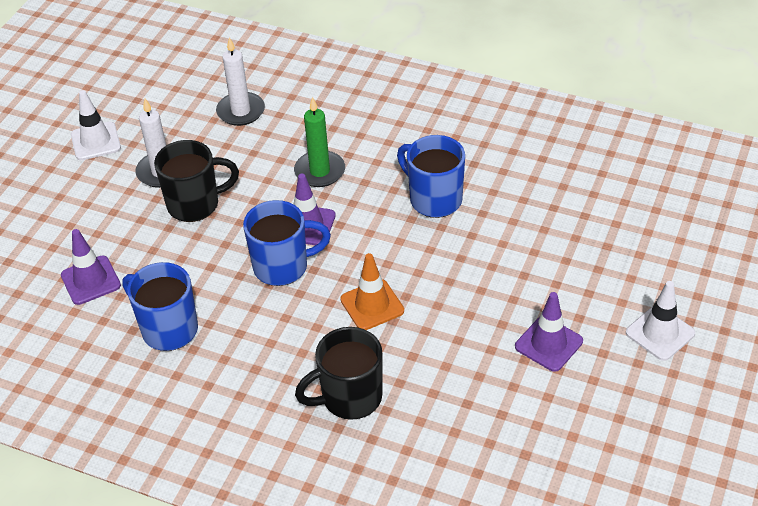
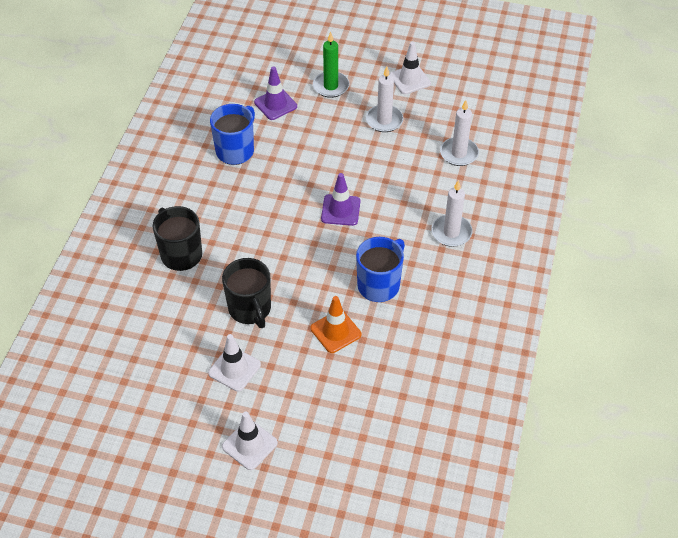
camera: 80 degrees right, 5 degrees up
black mug [154,140,239,222] -> black mug moved to [222,258,271,328]
blue mug [243,200,331,286] -> none
green candle [294,97,345,187] -> green candle moved to [313,32,349,98]
orange traffic cone [340,253,404,330] -> orange traffic cone moved to [310,296,361,353]
purple traffic cone [515,292,583,372] -> white traffic cone [208,334,261,392]
none -> white candle [431,180,473,247]

